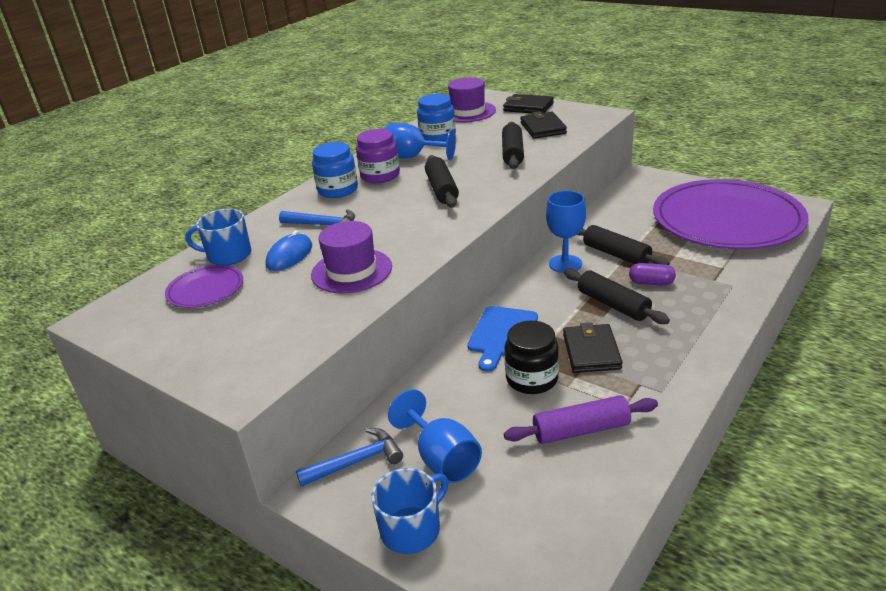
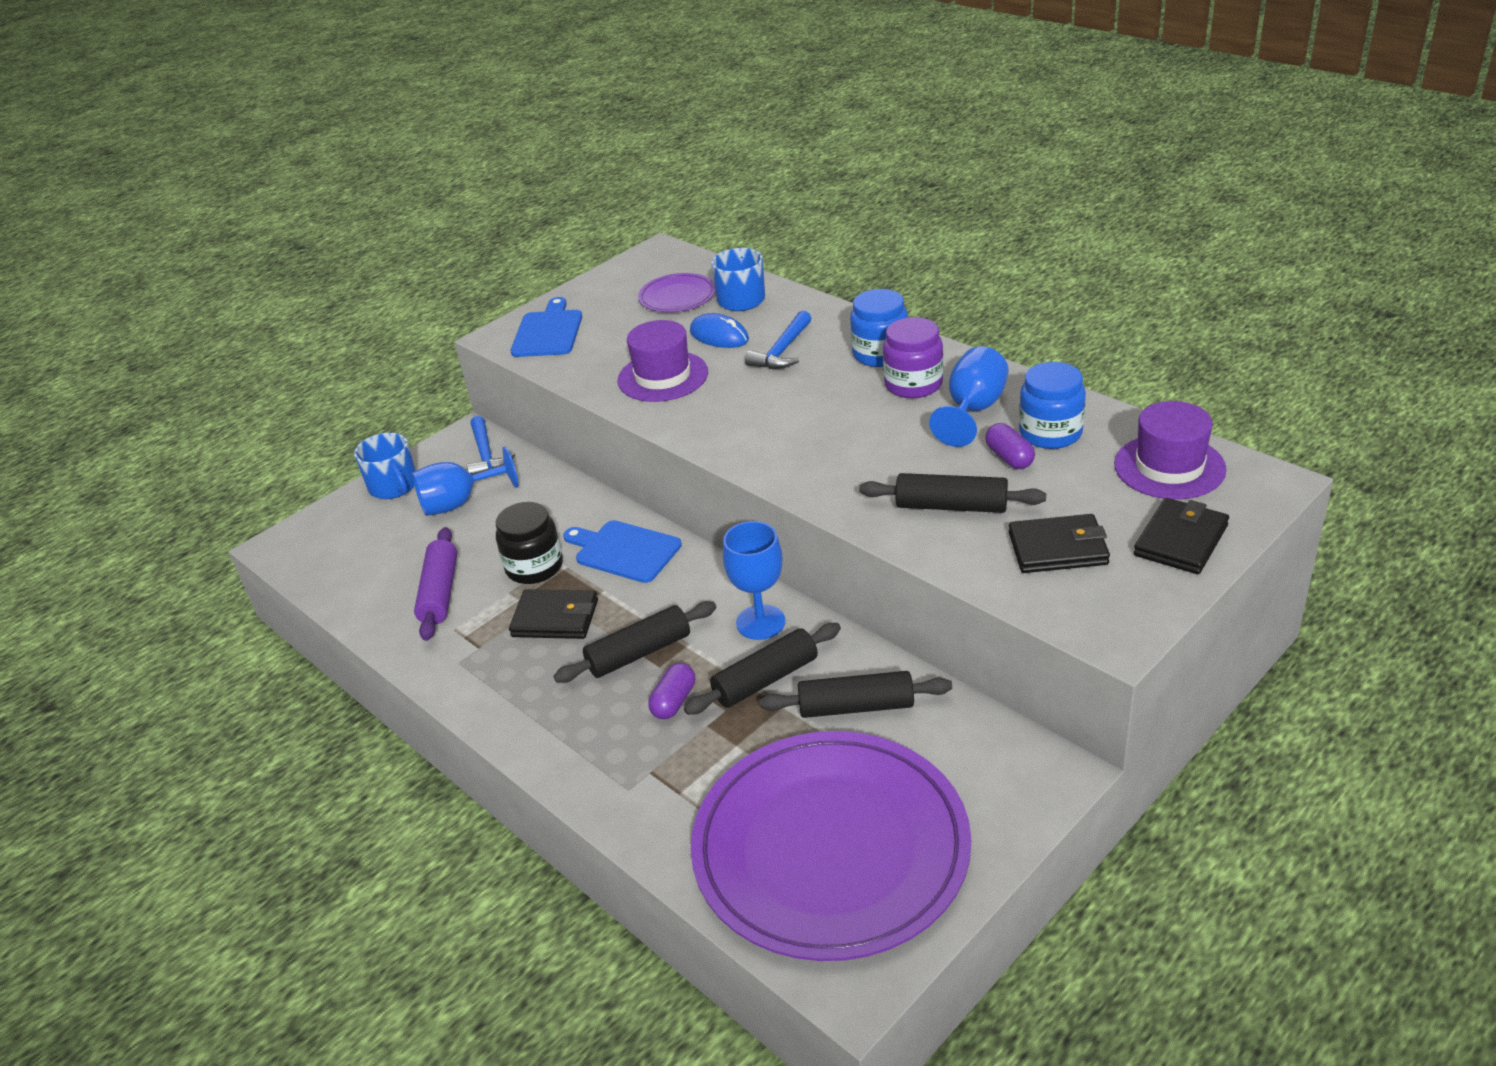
camera: 100 degrees right, 5 degrees up
black rolling pin [425,155,459,208] -> black rolling pin moved to [759,671,952,718]
none -> blue cutting board [511,297,582,357]
none -> purple capsule [985,423,1035,469]

